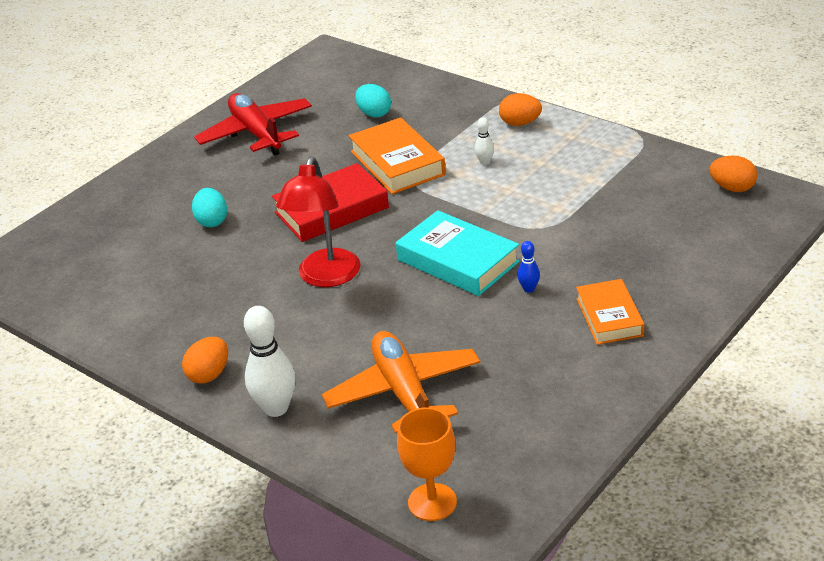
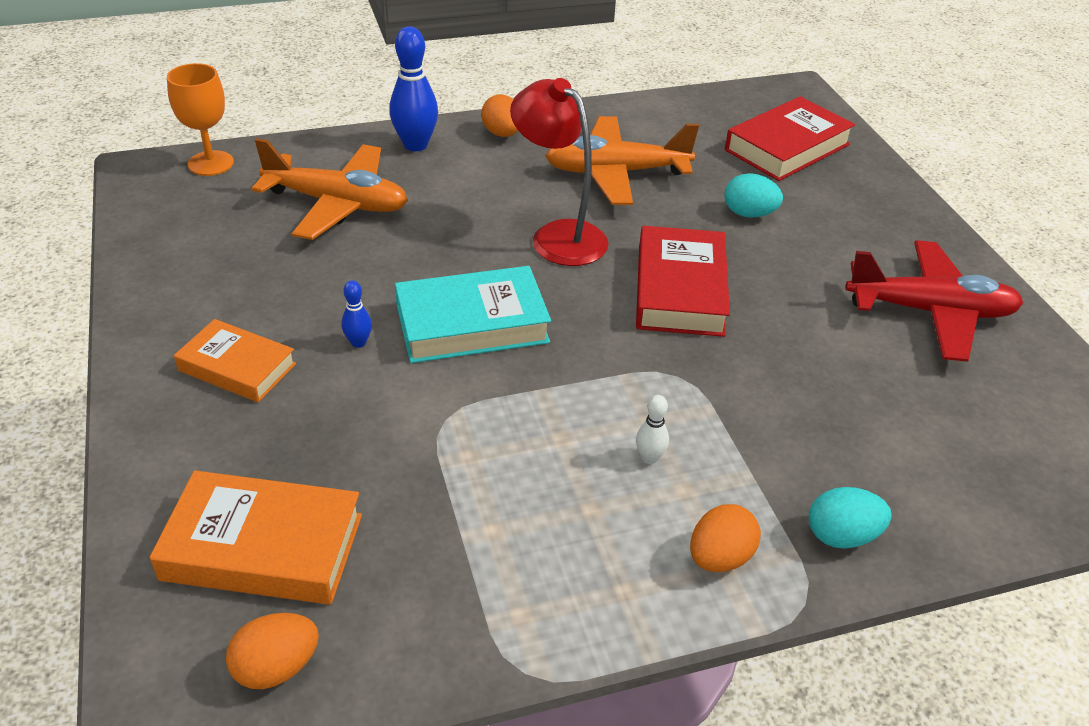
camera: 120 degrees right, 5 degrees up
white bowling pin [244,306,296,417] -> blue bowling pin [389,26,438,151]
orange book [349,117,446,194] -> orange book moved to [150,470,362,605]
turquoise egg [355,84,391,117] -> turquoise egg moved to [809,487,892,549]
none -> orange plane [545,116,699,205]
none -> red book [725,96,855,181]

